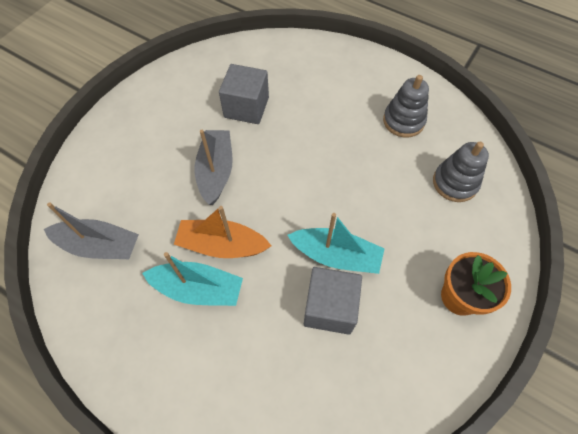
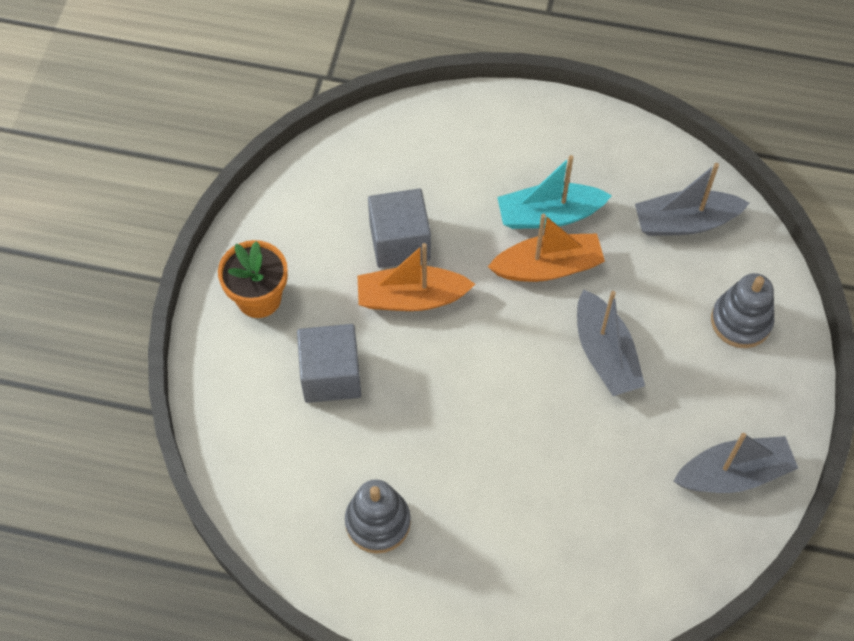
camera: 160 degrees right, 0 degrees up
grey cube [219,64,269,124] -> grey cube moved to [297,324,361,403]
turquoise boat [287,213,385,274] -> orange boat [358,243,475,311]
grey stacking toy [433,142,489,202] -> grey stacking toy moved to [711,273,775,348]
none -> grey boat [674,433,798,493]

